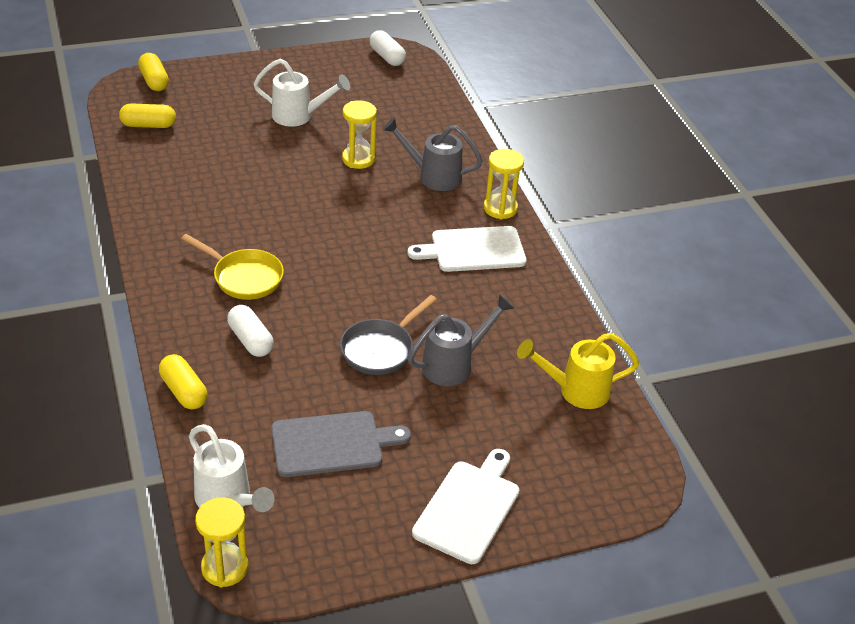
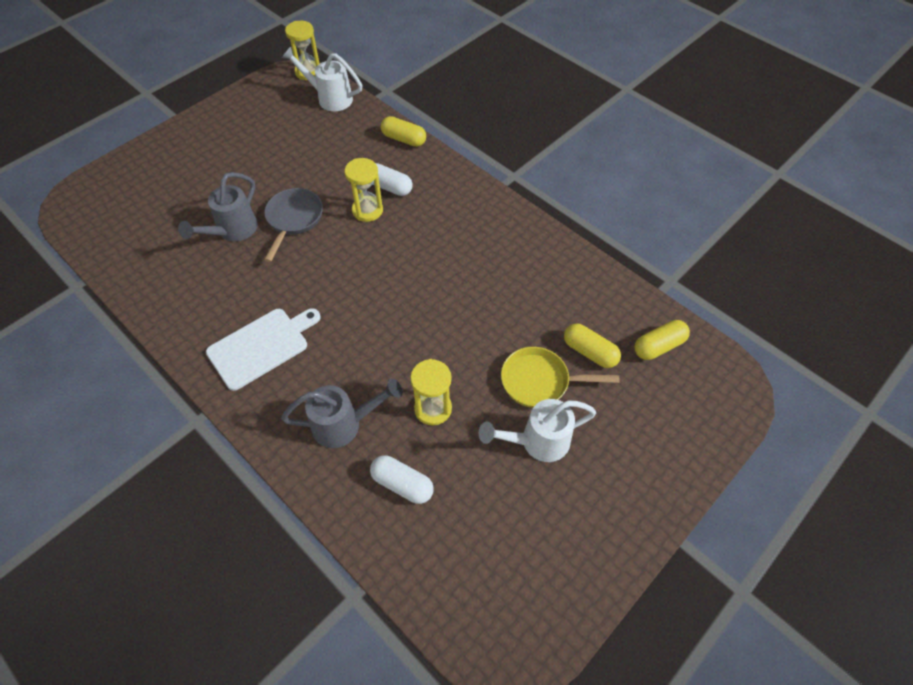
camera: 155 degrees right, 15 degrees up
yellow capsule [138,53,169,91] -> yellow capsule moved to [564,324,621,368]
yellow pan [181,234,284,300] -> yellow pan moved to [501,347,619,408]
grey cutting board [271,411,411,477] -> none
white capsule [369,30,406,66] -> white capsule moved to [370,455,434,504]
white cutting board [412,449,519,564] -> none
yellow hourglass [484,149,524,219] -> yellow hourglass moved to [345,158,383,222]
yellow watering can [517,333,639,409] -> none

